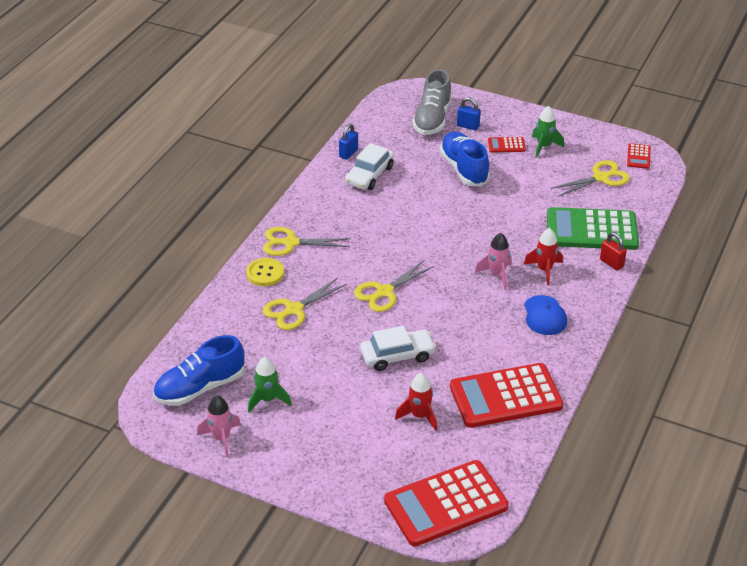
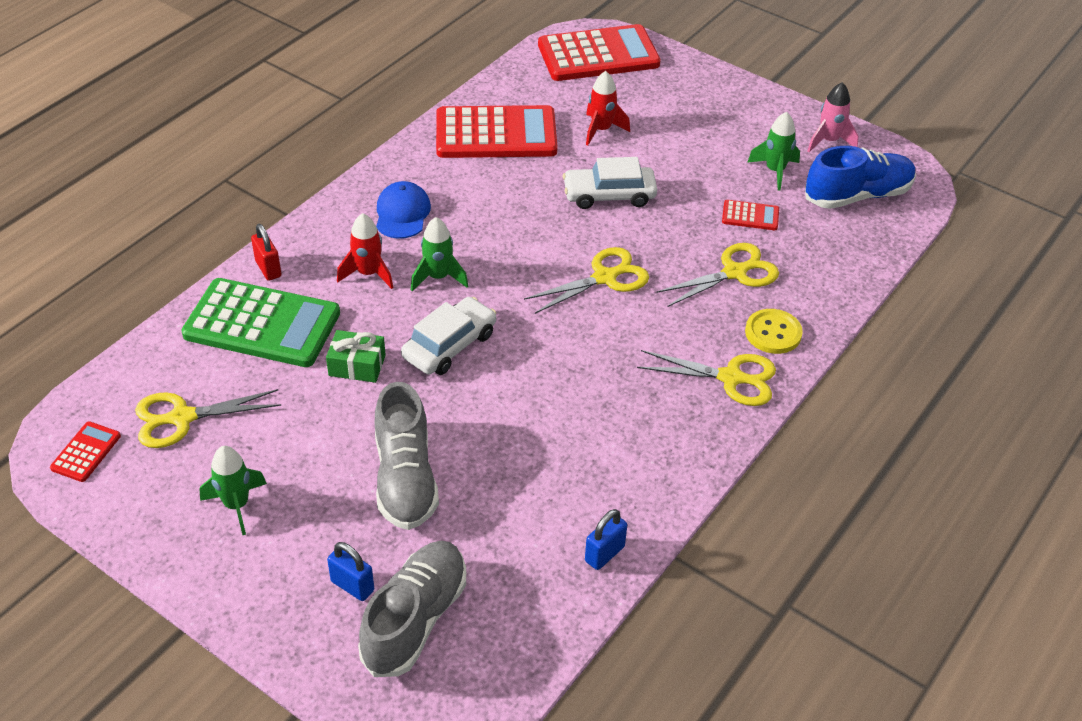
camera: 170 degrees left, 5 degrees up
white car [345,143,394,190] -> white car moved to [401,297,496,375]
blue shoe [440,132,490,186] -> grey shoe [375,382,439,530]
pink rocket [475,233,512,290] -> green rocket [411,217,468,291]
red calculator [488,137,526,152] -> red calculator moved to [722,200,779,230]
none -> green gift [326,330,386,383]

